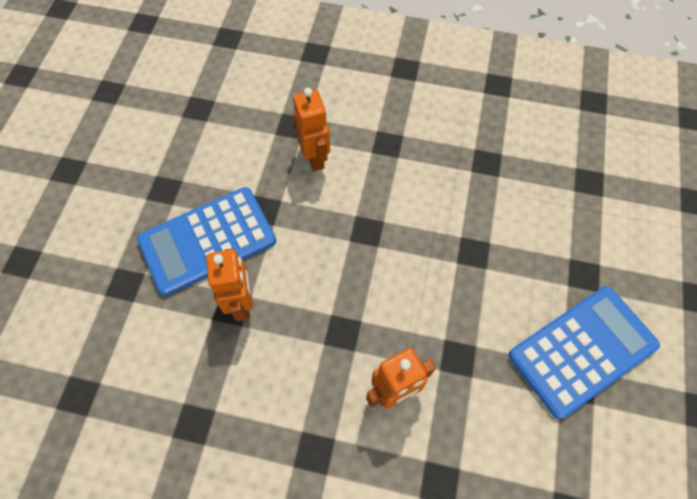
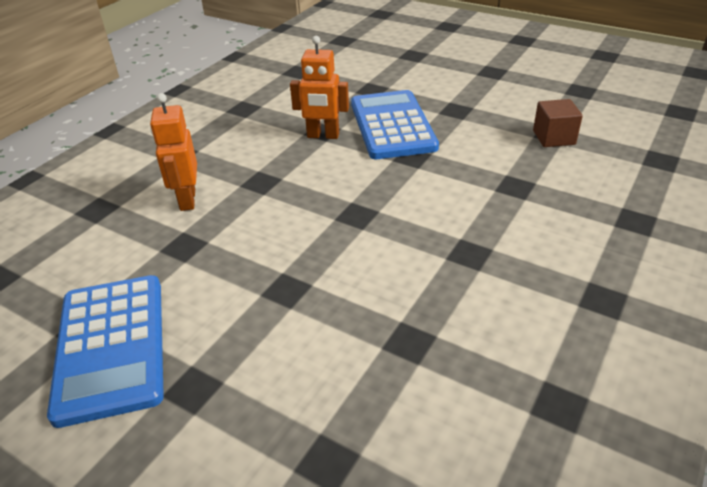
camera: 110 degrees right, 25 degrees down
orange robot [293,88,330,171] -> none
none -> brown cube [533,99,583,147]

